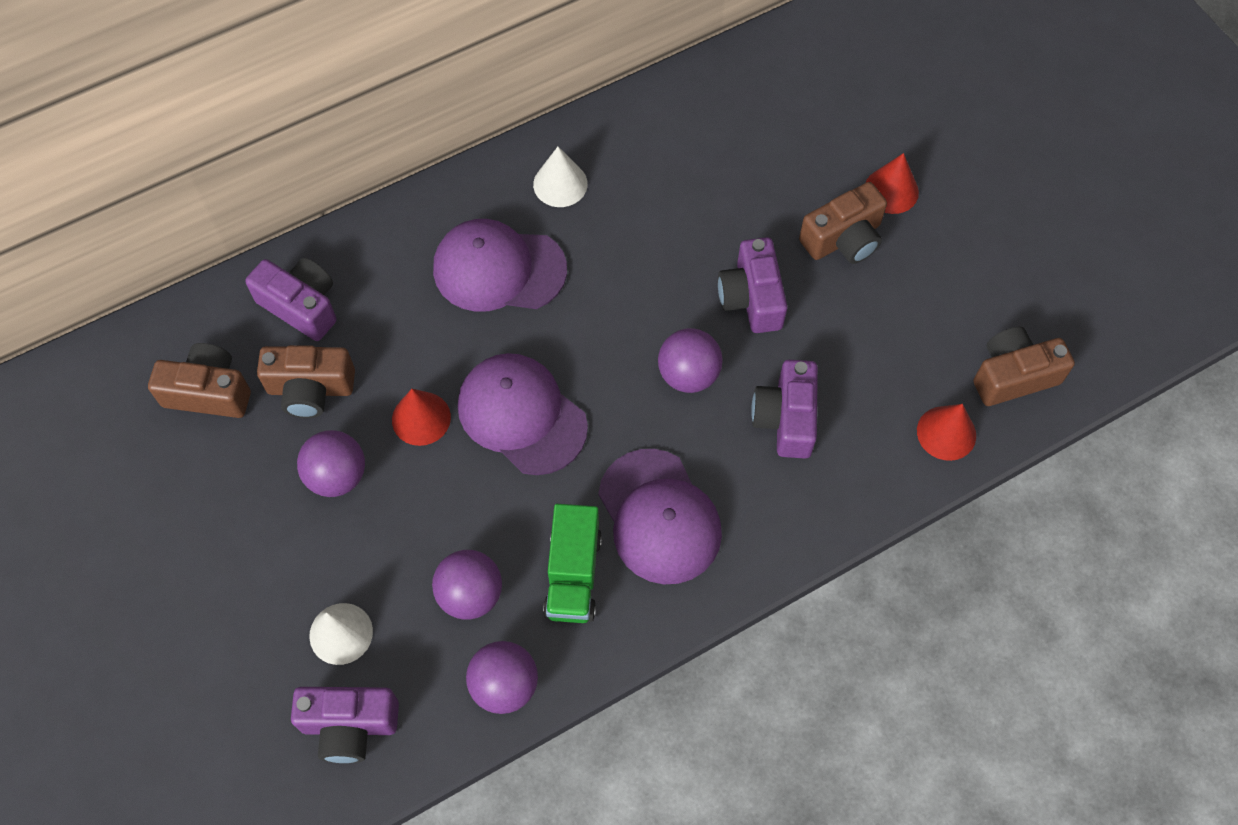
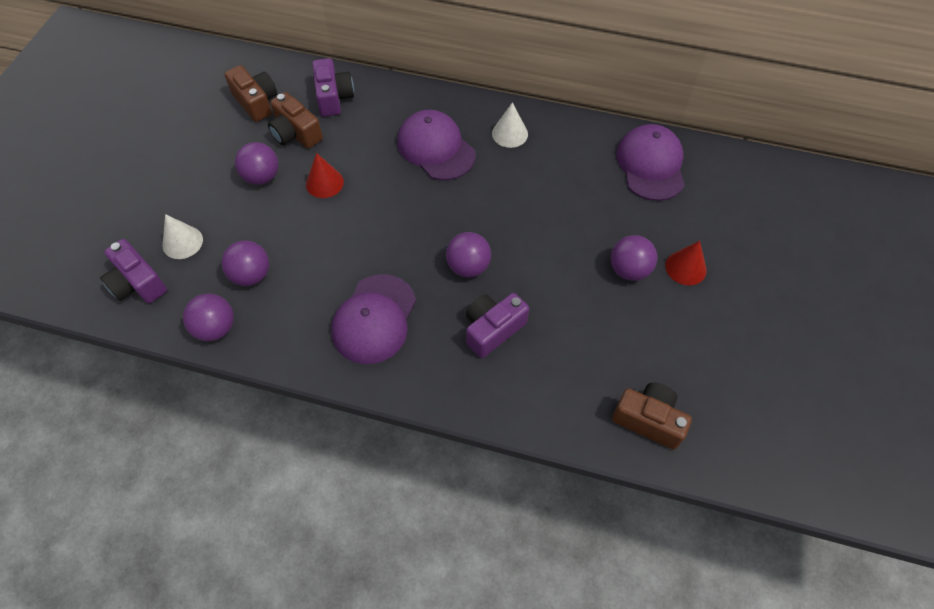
camera: 45 degrees right, 5 degrees down
purple cap [458,353,588,475] -> purple cap moved to [617,124,685,201]
green truck [543,504,602,623] -> none
purple camera [718,237,788,333] -> none
brown camera [799,182,887,264] -> purple ball [611,235,657,281]
red cone [917,404,976,461] -> none

